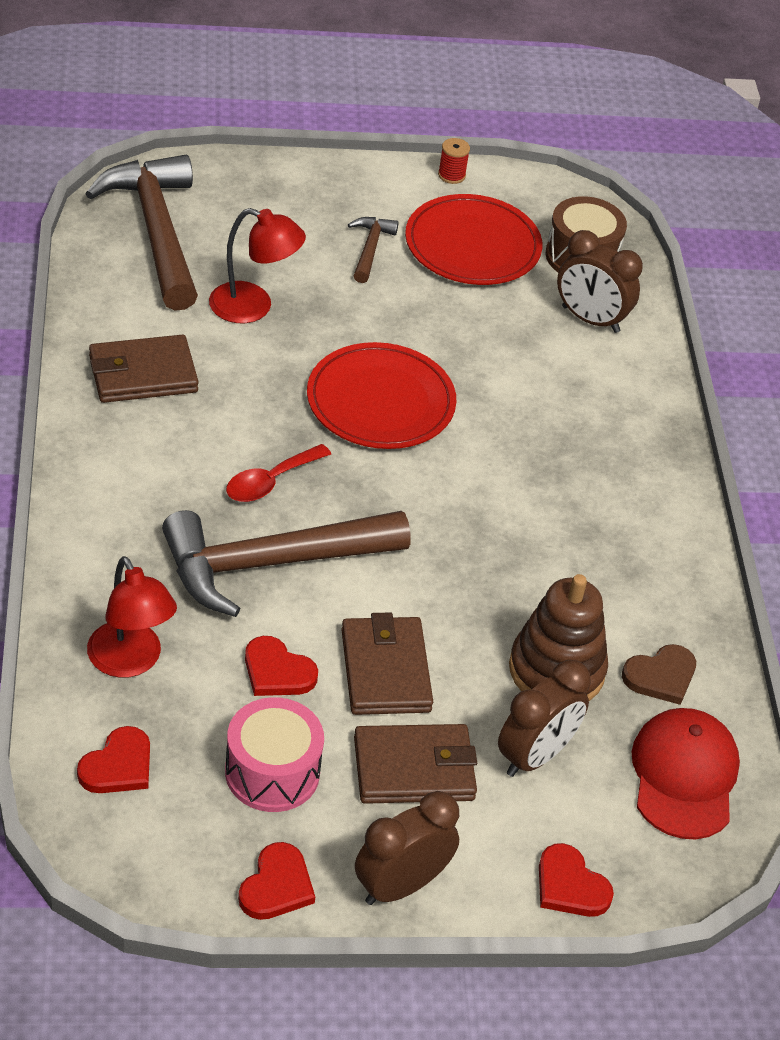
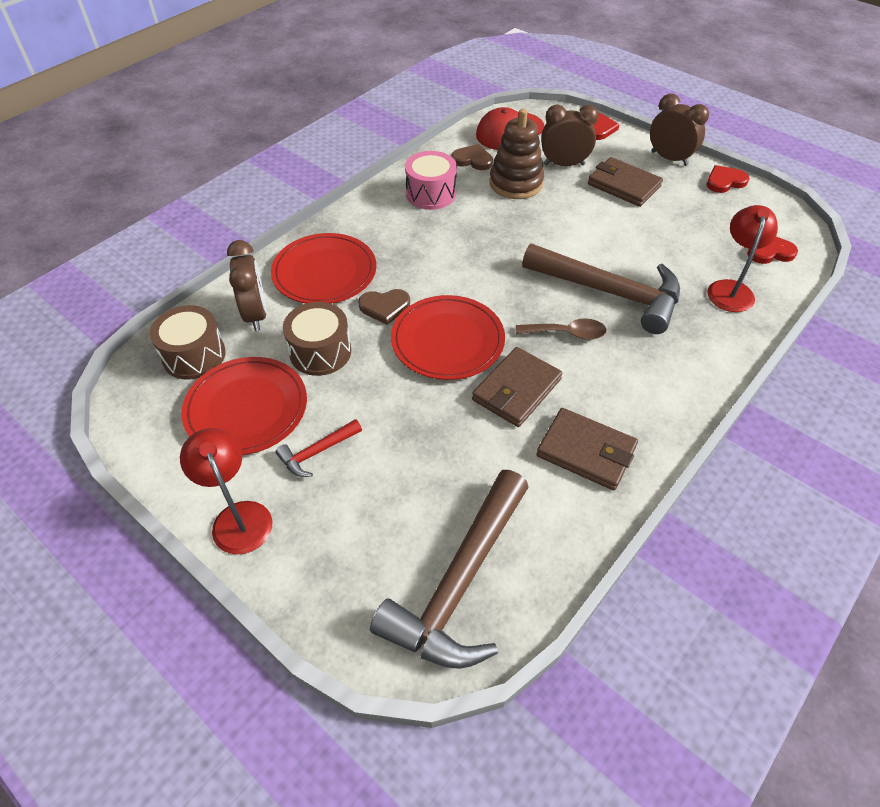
camera: 130 degrees left, 5 degrees up
red lamp [209,208,306,323] -> red lamp moved to [180,428,272,554]
pink drum [225,697,324,812] -> pink drum moved to [405,151,457,210]
red spoon [226,444,331,502] -> brown spoon [516,319,607,340]
red heart [245,636,318,696] -> none
brown wallet [341,613,433,715] -> brown wallet moved to [472,347,562,427]
brown hammer [348,217,399,283] -> red hammer [276,419,362,477]
brown clock [355,791,459,905] -> brown clock turned 150 degrees counterclockwise [650,93,709,166]
red spool [438,138,470,184] -> none
none -> red plate [271,233,376,304]
none -> brown drum [283,302,351,376]
none -> brown heart [358,289,410,325]

